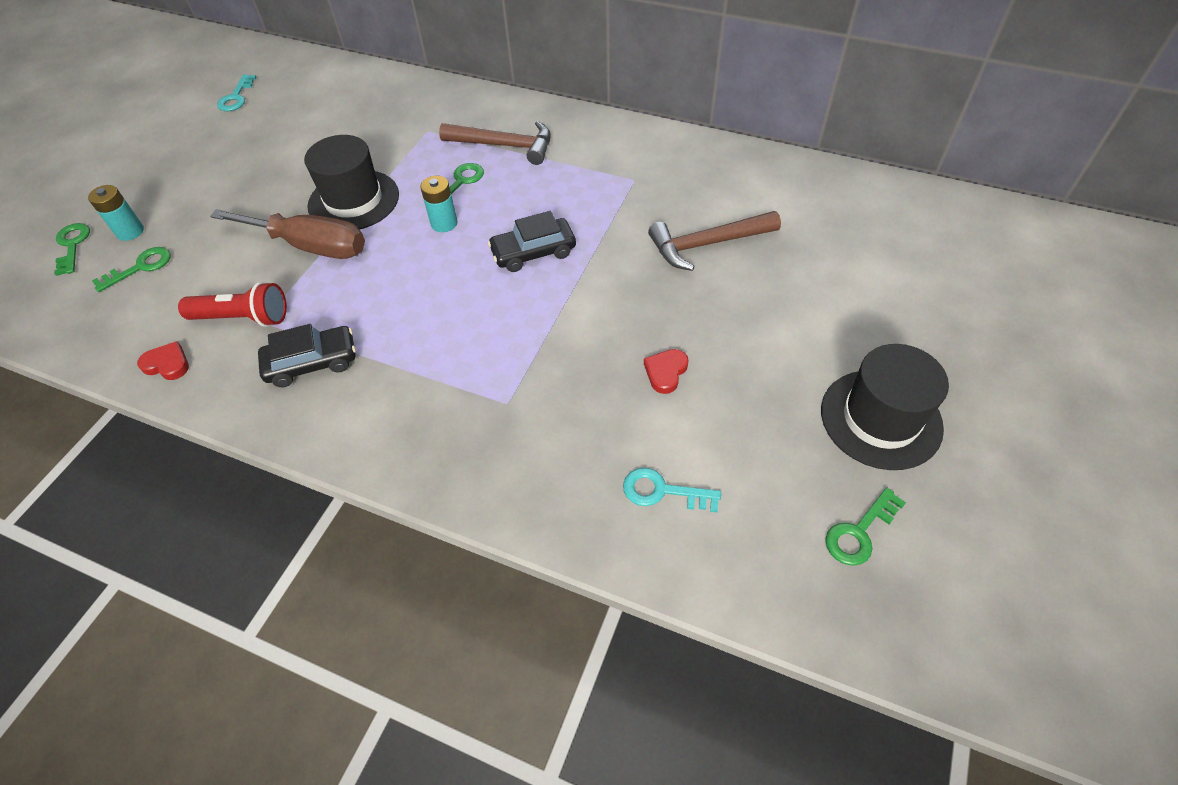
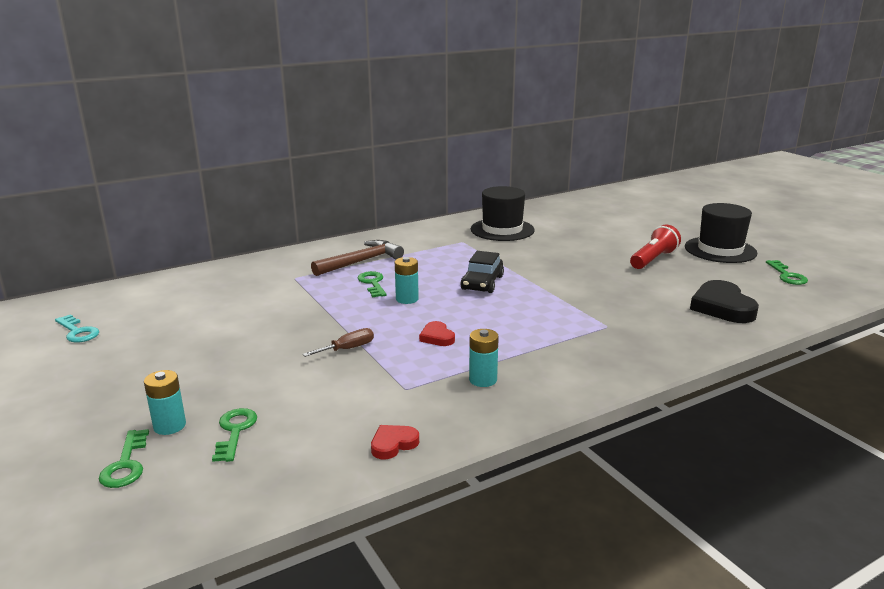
camera: 55 degrees left, 30 degrees down
green key [54,223,90,276] -> green key turned 120 degrees counterclockwise [99,429,149,488]
red flashlight [178,282,287,327] -> red flashlight moved to [630,224,681,269]
brown screwdriver [210,209,365,259] -> brown screwdriver [303,328,374,357], size x0.48
black car [258,324,356,387] -> turquoise battery [469,329,499,387]
black hat [304,135,399,229] -> black hat moved to [471,186,535,241]
turquoise key [623,468,721,512] -> black heart [690,280,759,323]
red heart [644,349,689,394] -> red heart moved to [419,321,455,346]
brown hammer [648,211,781,271] -> none

